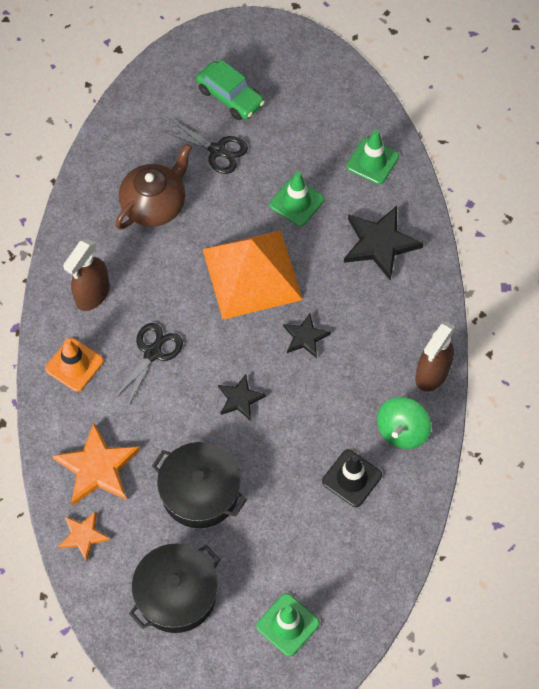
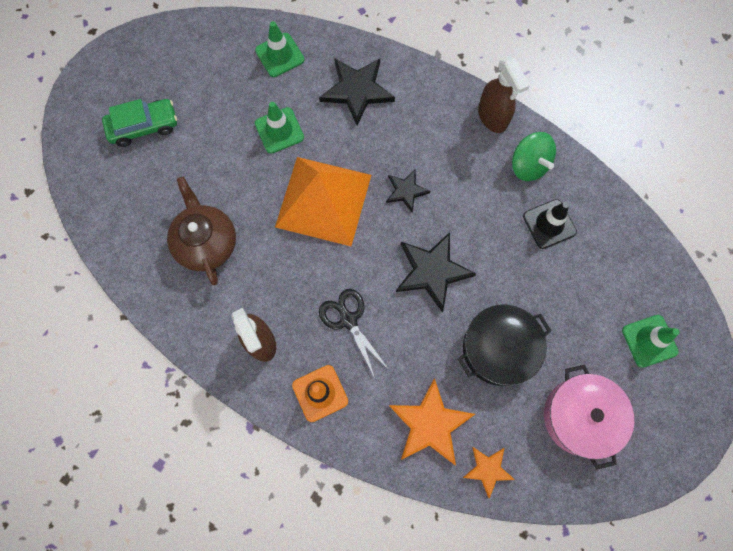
camera: 60 degrees left, 10 degrees up
black pot [129,544,220,633] -> pink pot [544,365,634,470]
black scissors [162,119,248,174] -> none
black star [218,374,266,421] -> black star [396,232,476,312], size x1.73

